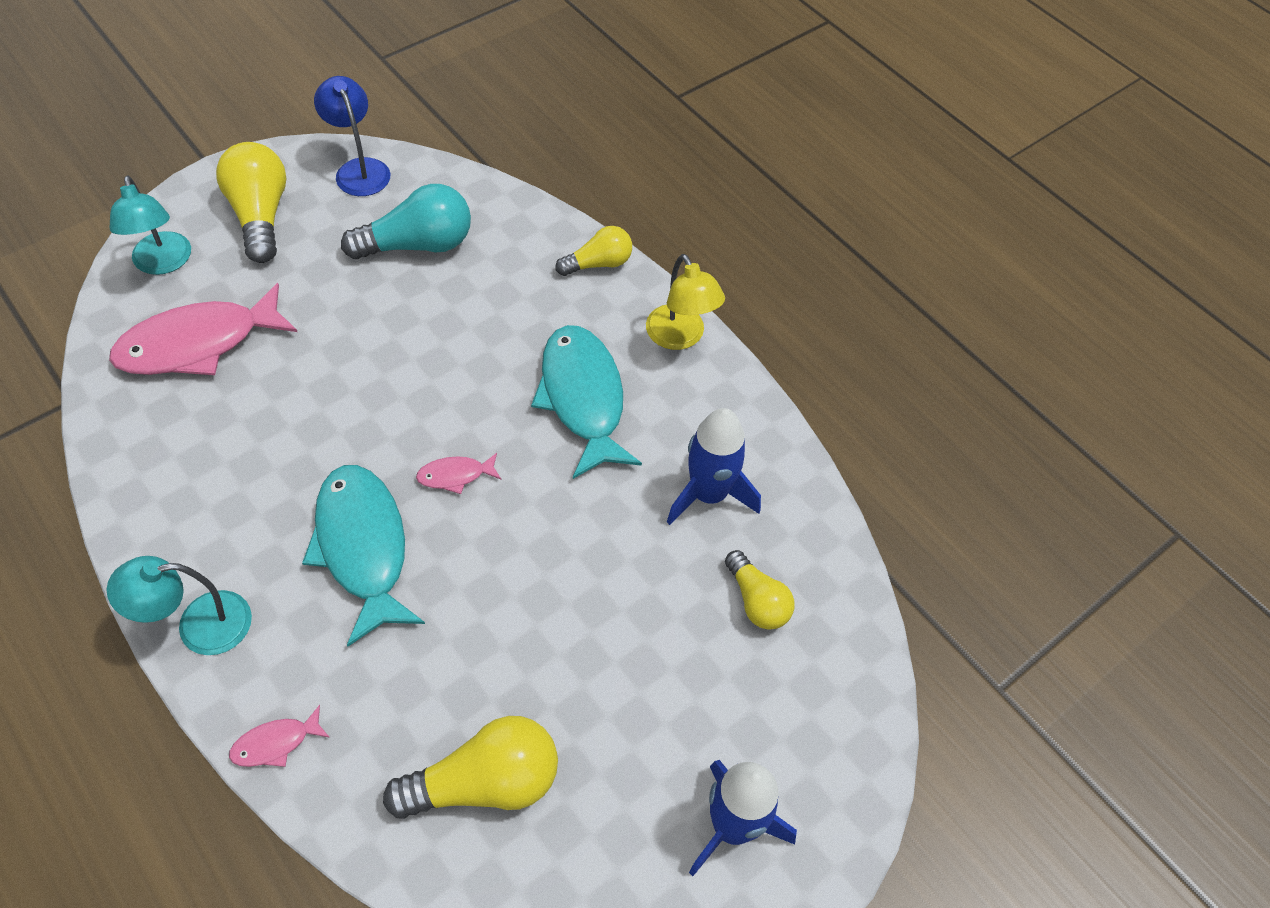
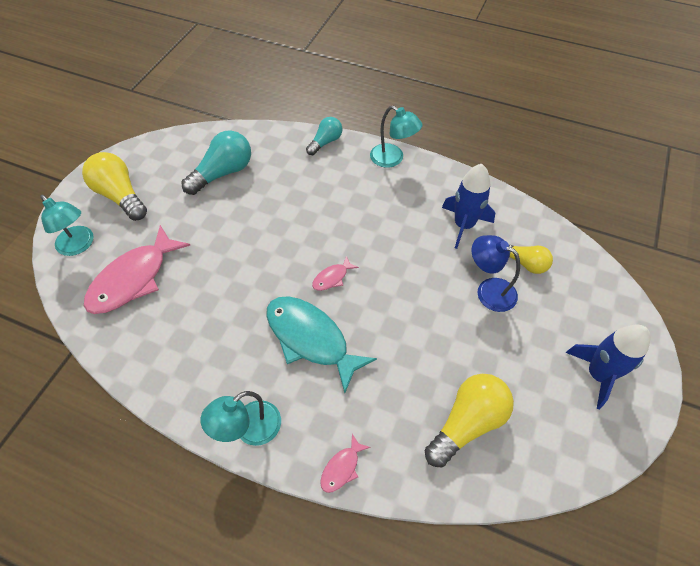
camera: 25 degrees left, 0 degrees up
blue lamp [314,76,391,196] -> blue lamp moved to [472,235,520,312]
turquoise fish [531,325,642,479] -> none
yellow light bulb [556,226,632,276] -> turquoise light bulb [306,117,342,155]
yellow lamp [646,254,725,350] -> turquoise lamp [370,106,422,168]

